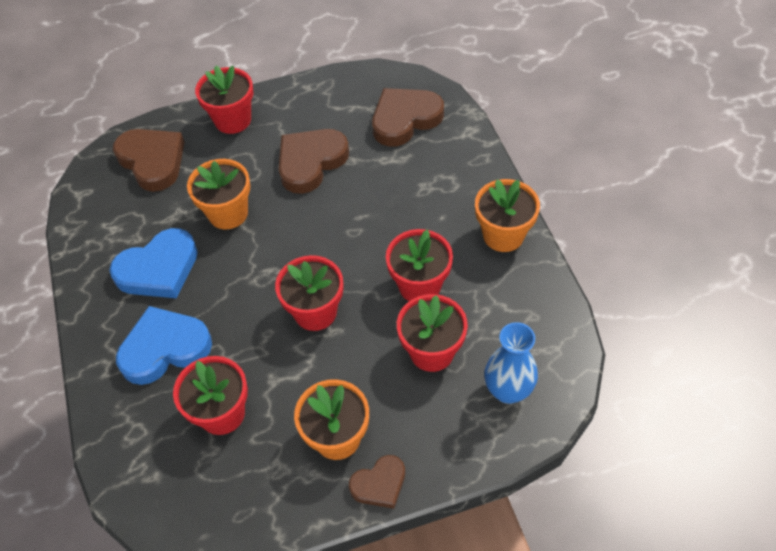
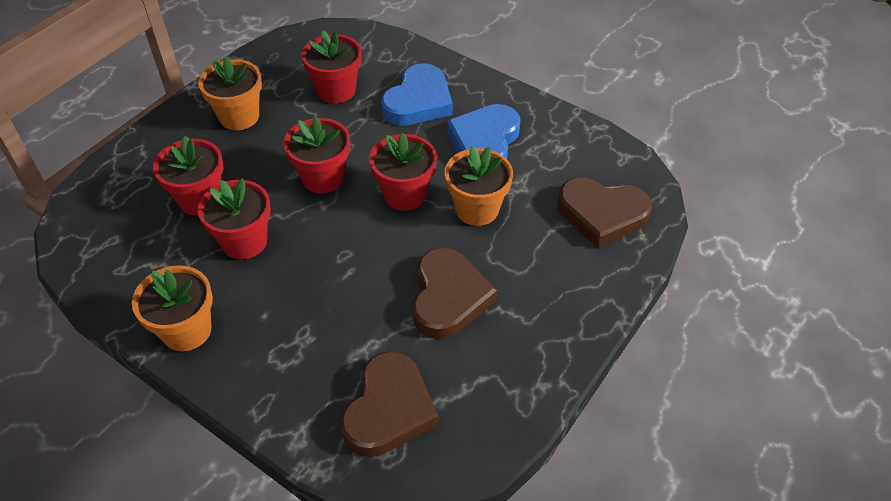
camera: 140 degrees right, 5 degrees down
red flower pot [195,66,253,134] -> red flower pot moved to [369,133,437,211]
brown heart [349,455,405,509] -> none
blue vase [484,322,538,404] -> none

